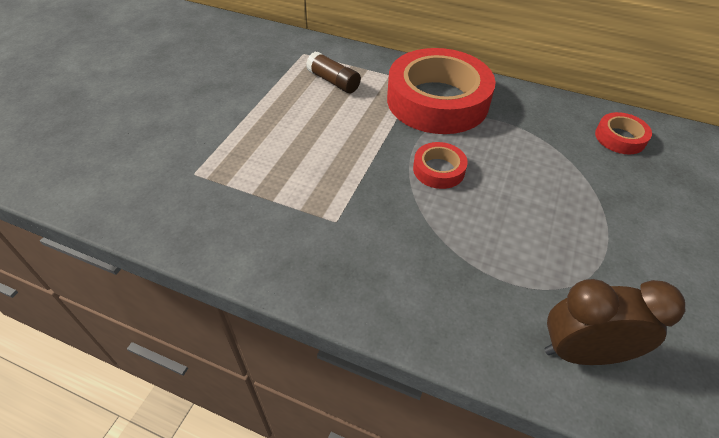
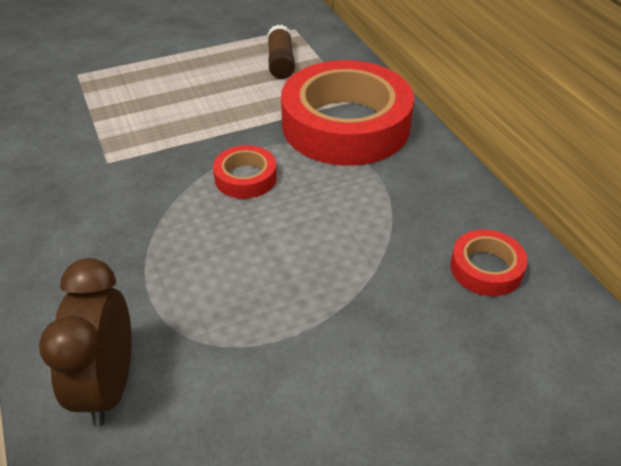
camera: 45 degrees right, 5 degrees down
brown clock [544,279,685,365] -> brown clock turned 135 degrees counterclockwise [39,258,132,427]

